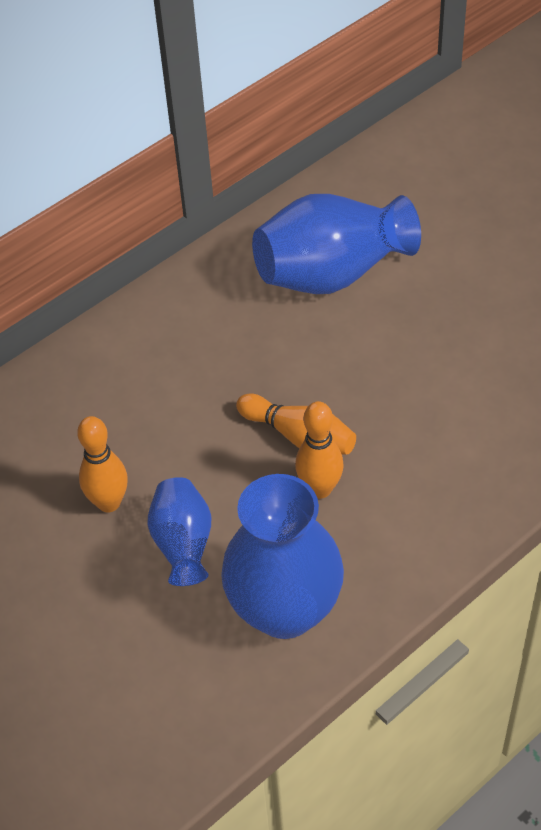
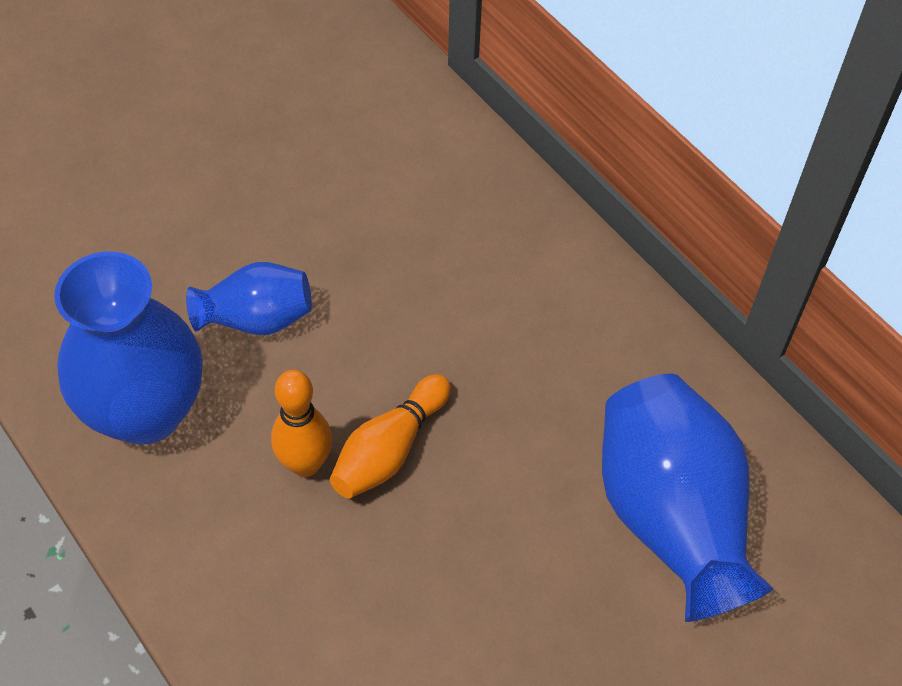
camera: 90 degrees right, 5 degrees up
orange bowling pin [77,416,128,513] -> none

